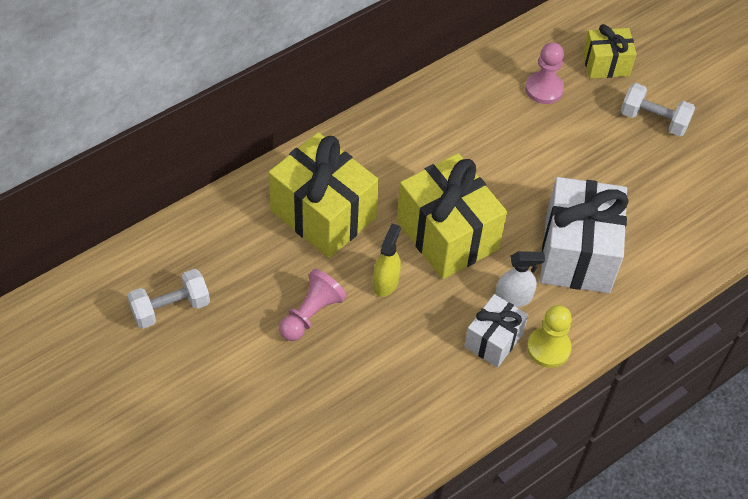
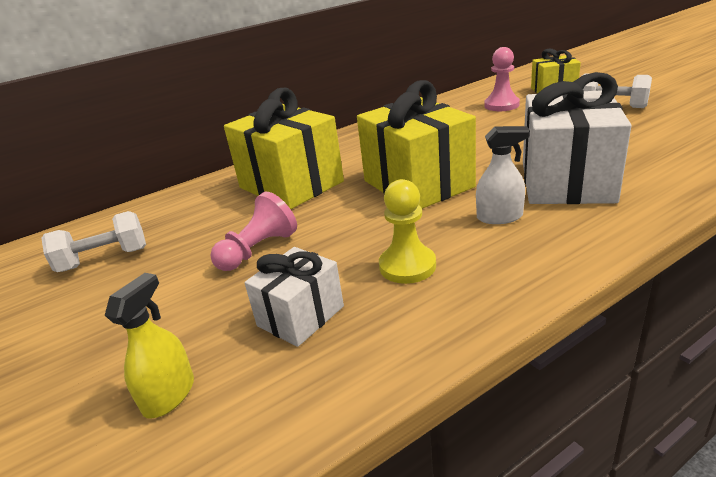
camera: 10 degrees right, 25 degrees down
yellow spray bottle [373,224,401,297] -> yellow spray bottle moved to [105,273,194,419]
white gift [464,294,528,367] -> white gift moved to [244,247,344,347]
yellow pawn [527,305,572,368] -> yellow pawn moved to [379,179,436,284]

